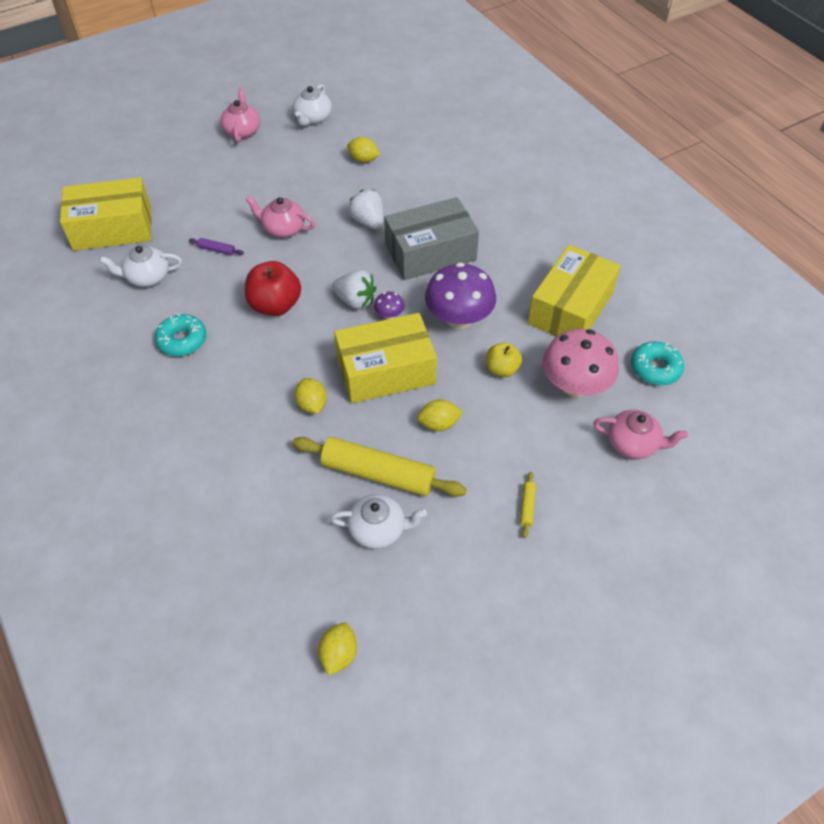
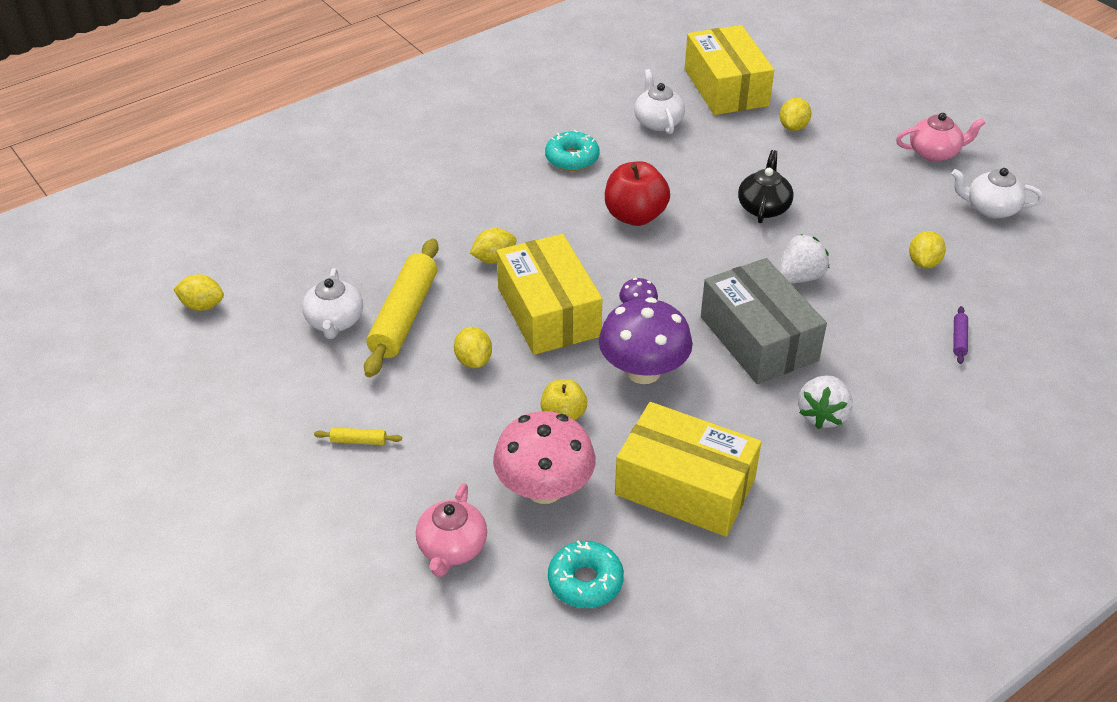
camera: 85 degrees right, 10 degrees down
purple rolling pin [189,238,244,255] -> purple rolling pin moved to [953,306,968,364]
pink teapot [245,196,315,238] -> black teapot [738,150,793,223]
white strawberry [332,270,376,309] -> white strawberry moved to [798,375,853,429]
none -> yellow lemon [780,98,812,131]

